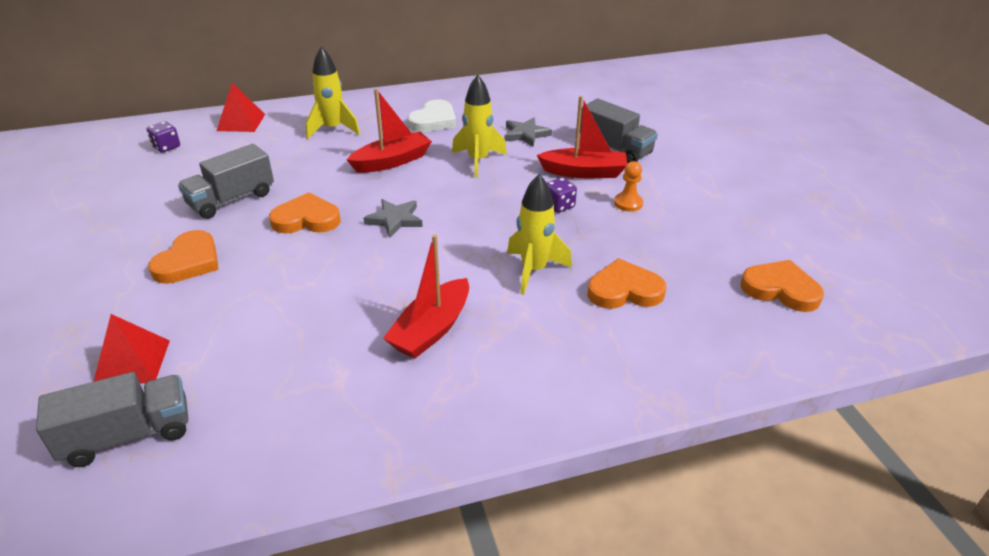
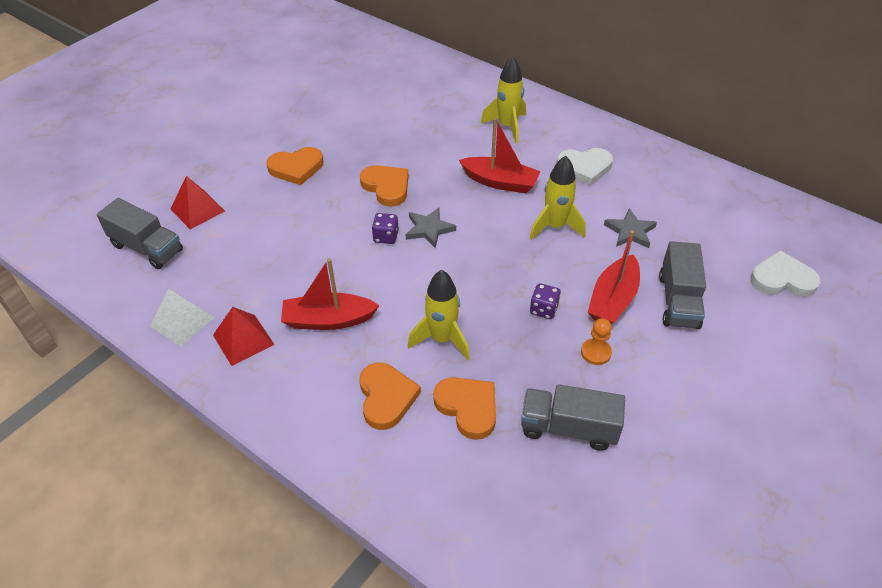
camera: 55 degrees right, 10 degrees up
purple dice [147,121,180,153] -> purple dice moved to [372,213,399,244]
grey truck [178,144,274,219] -> grey truck moved to [521,384,625,451]
red pyramid [217,83,265,132] -> red pyramid moved to [213,307,274,366]
red boat [537,96,627,178] -> red boat turned 60 degrees clockwise [588,231,640,324]
orange heart [741,260,824,312] -> orange heart moved to [359,362,421,430]
none -> white pyramid [150,288,215,347]
none -> white heart [750,250,821,297]

